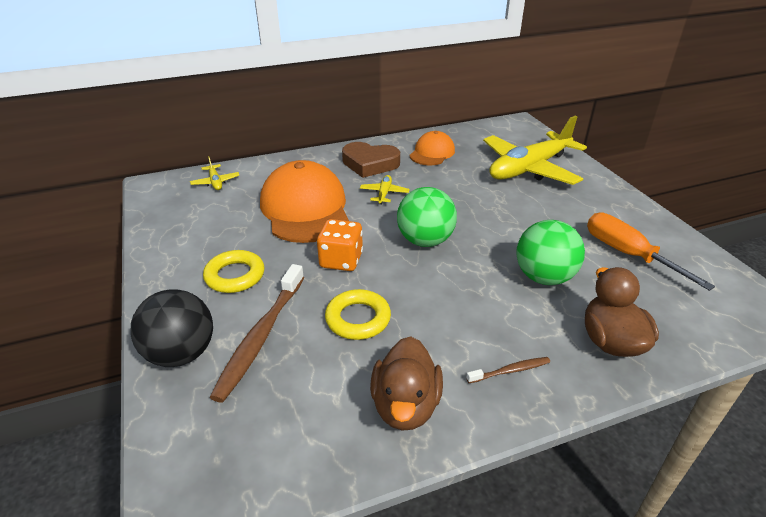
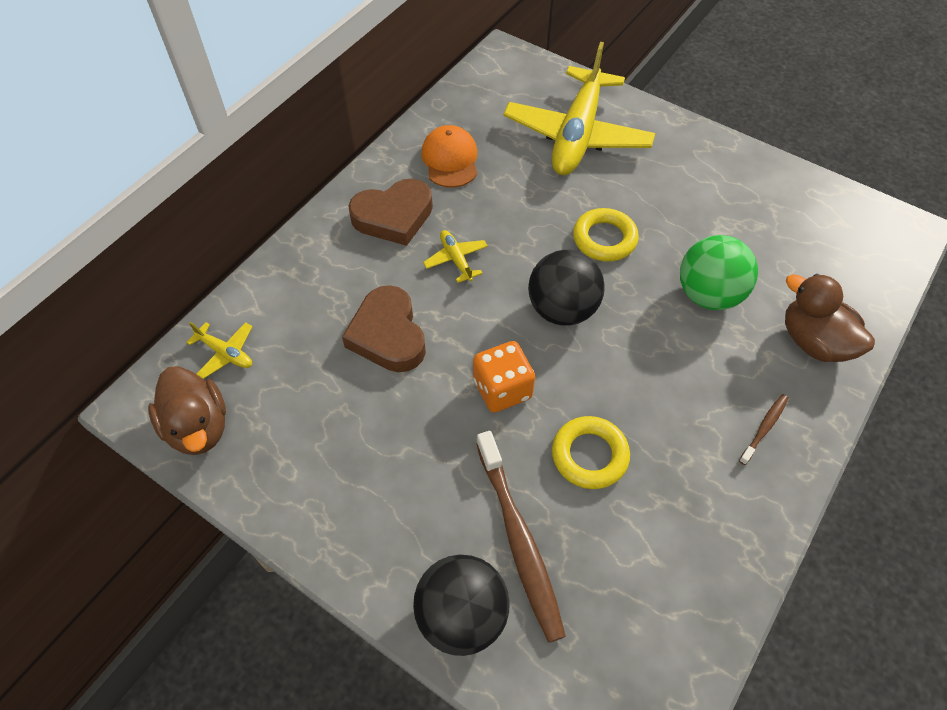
camera: 35 degrees left, 20 degrees up
yellow ring [203,250,265,293] -> yellow ring moved to [573,208,639,262]
orange cap [260,160,349,243] -> brown heart [342,285,426,372]
brown duck [370,336,443,431] -> brown duck moved to [148,366,226,455]
green ball [397,187,457,247] -> black ball [528,250,605,326]
orange screwdriver [587,213,715,291] -> none

